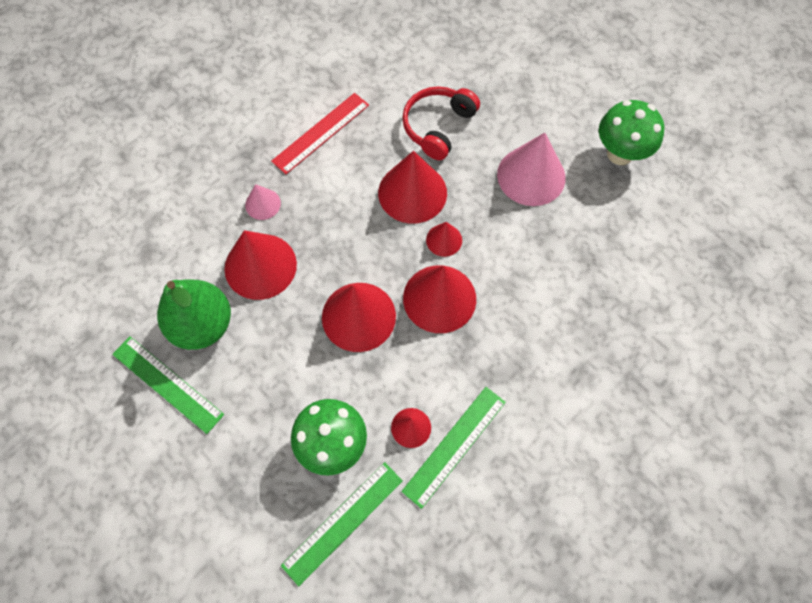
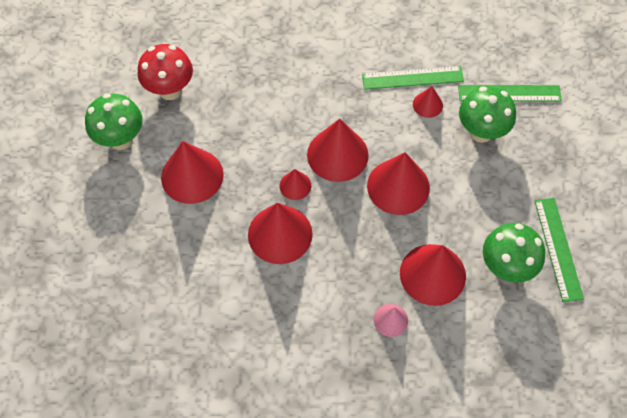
camera: 135 degrees left, 5 degrees down
green pear [157,279,231,350] -> green mushroom [483,223,545,283]
red ruler [271,93,369,174] -> none
red headphones [402,86,480,160] -> none
pink cone [497,133,566,206] -> red cone [161,141,224,204]
none -> red mushroom [138,44,193,100]

